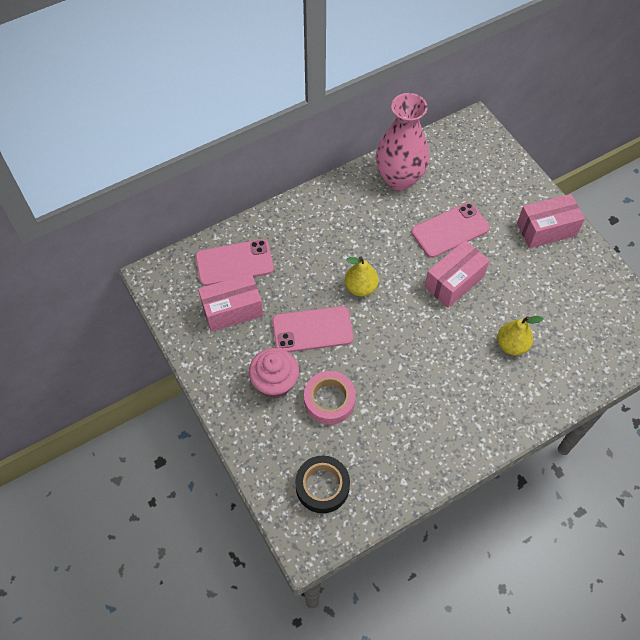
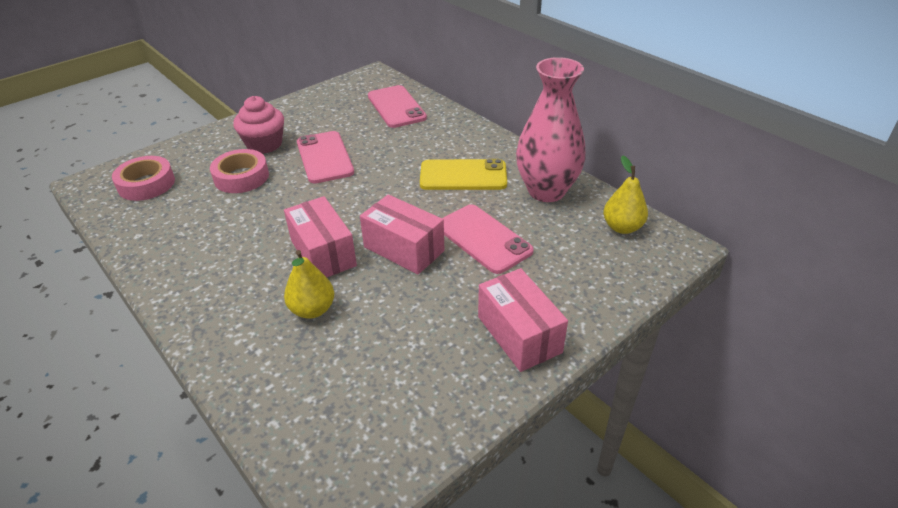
camera: 80 degrees right, 20 degrees down
pink box [198,273,263,332] -> pink box moved to [284,196,357,277]
black tape [295,456,350,513] -> pink tape [112,156,175,201]
yellow pear [345,256,379,296] -> yellow pear moved to [603,155,648,234]
none -> yellow phone [420,159,507,190]

